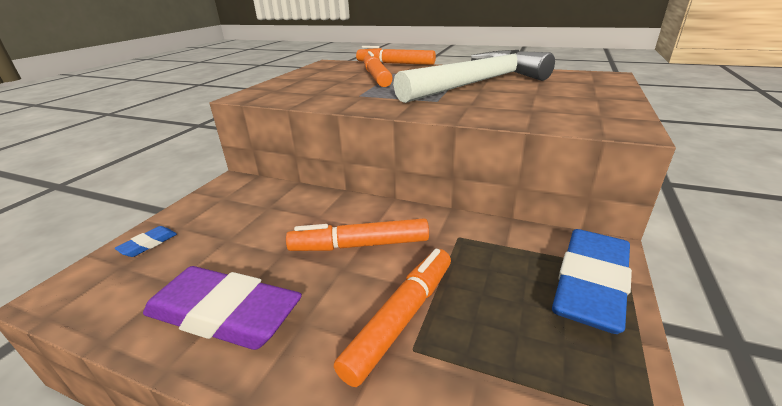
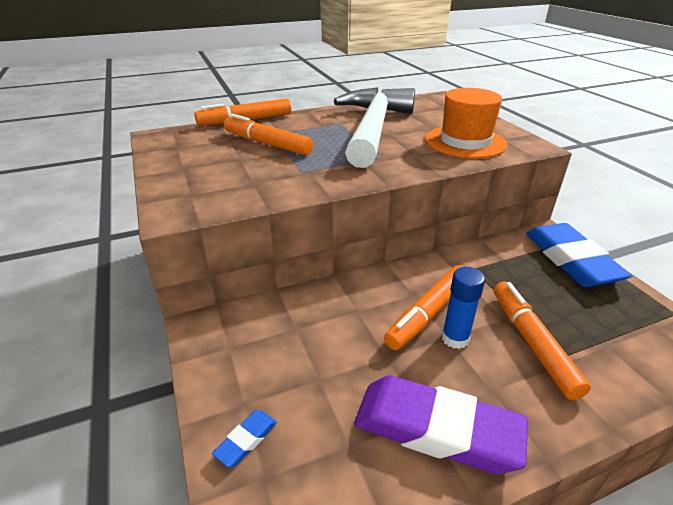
camera: 45 degrees left, 5 degrees up
blue eraser [115,226,177,257] -> blue eraser turned 45 degrees clockwise [212,410,277,467]
purple eraser [143,266,302,350] -> purple eraser turned 45 degrees clockwise [354,375,528,474]
none -> orange hat [425,88,508,159]
none -> blue glue stick [442,267,485,349]

